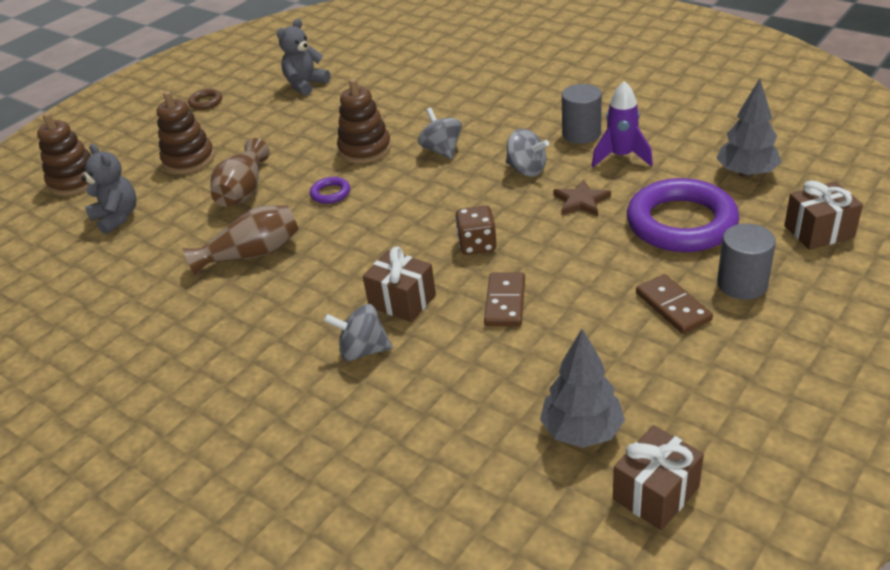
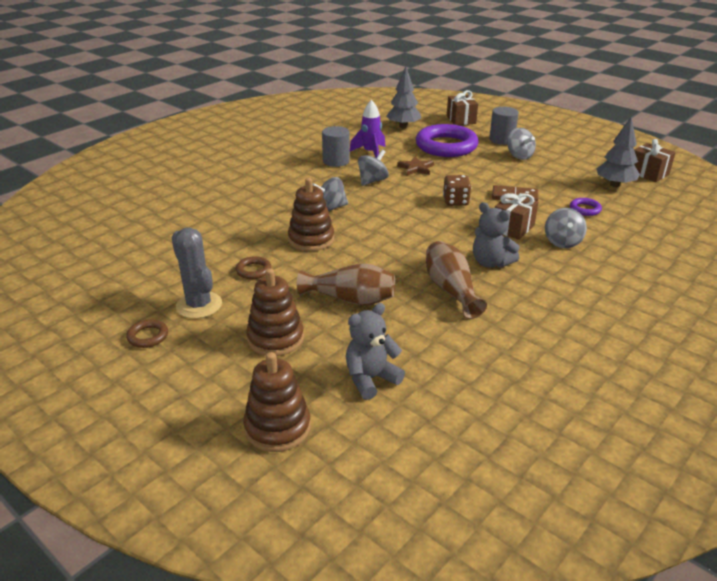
camera: 90 degrees left, 5 degrees down
grey teddy bear [277,19,330,96] -> grey teddy bear moved to [473,202,520,268]
purple ring [310,177,350,204] -> purple ring moved to [570,198,602,216]
brown domino [636,274,713,334] -> grey spinning top [507,128,536,160]
none -> grey cactus [172,228,222,319]
none -> brown ring [235,256,271,279]

